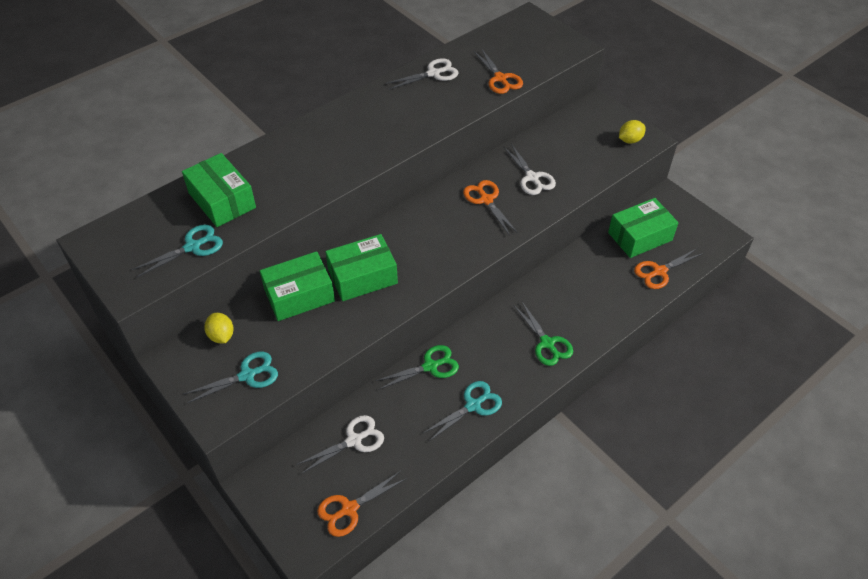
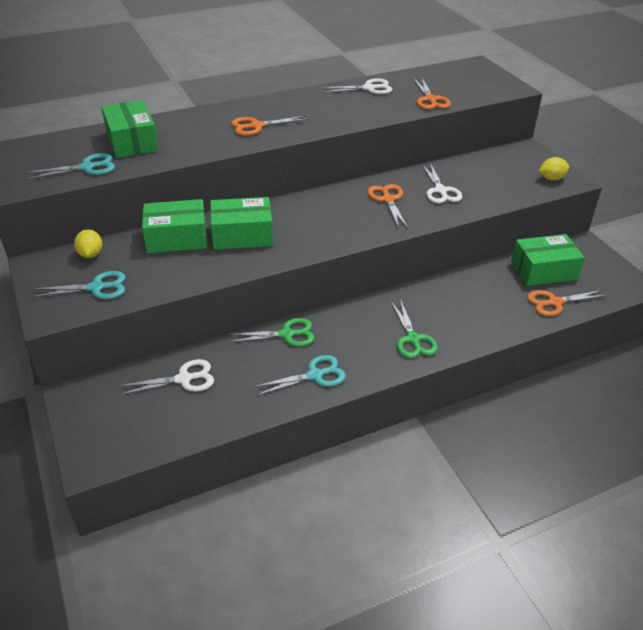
camera: 15 degrees right, 10 degrees down
orange scissors [317,471,407,537] -> orange scissors moved to [231,116,309,136]

